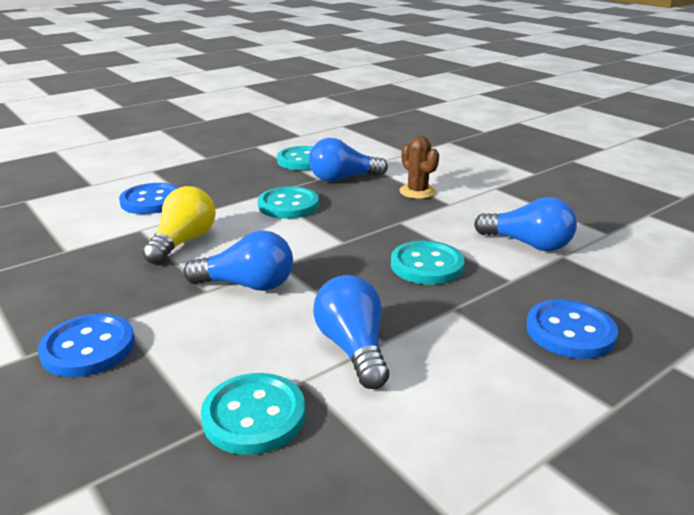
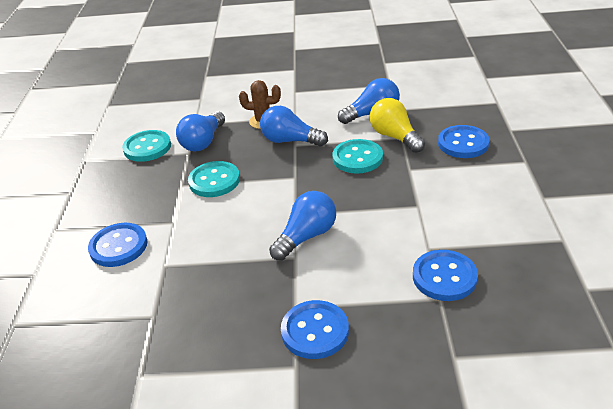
camera: 50 degrees left, 10 degrees up
yellow light bulb [142,186,216,264] -> yellow light bulb moved to [370,98,425,153]
turquoise button [201,373,305,455] -> blue button [413,250,478,301]
blue light bulb [313,275,389,389] -> blue light bulb moved to [260,106,328,146]

